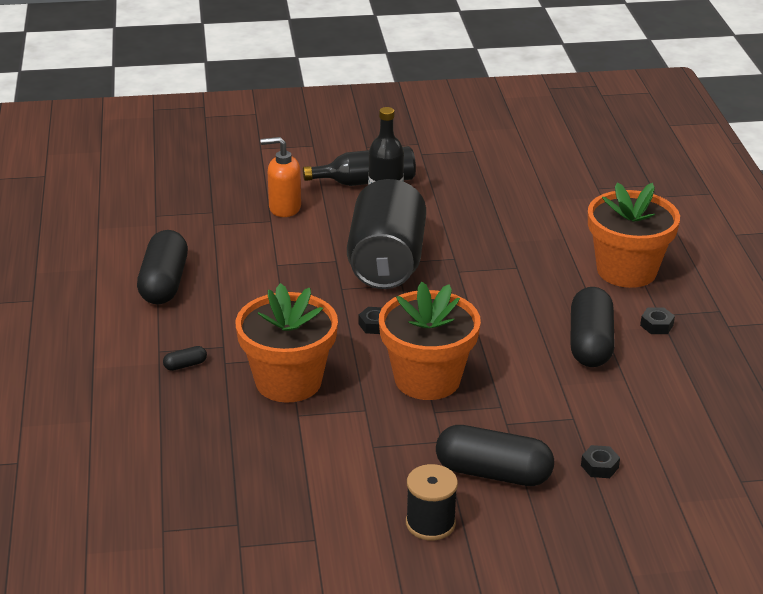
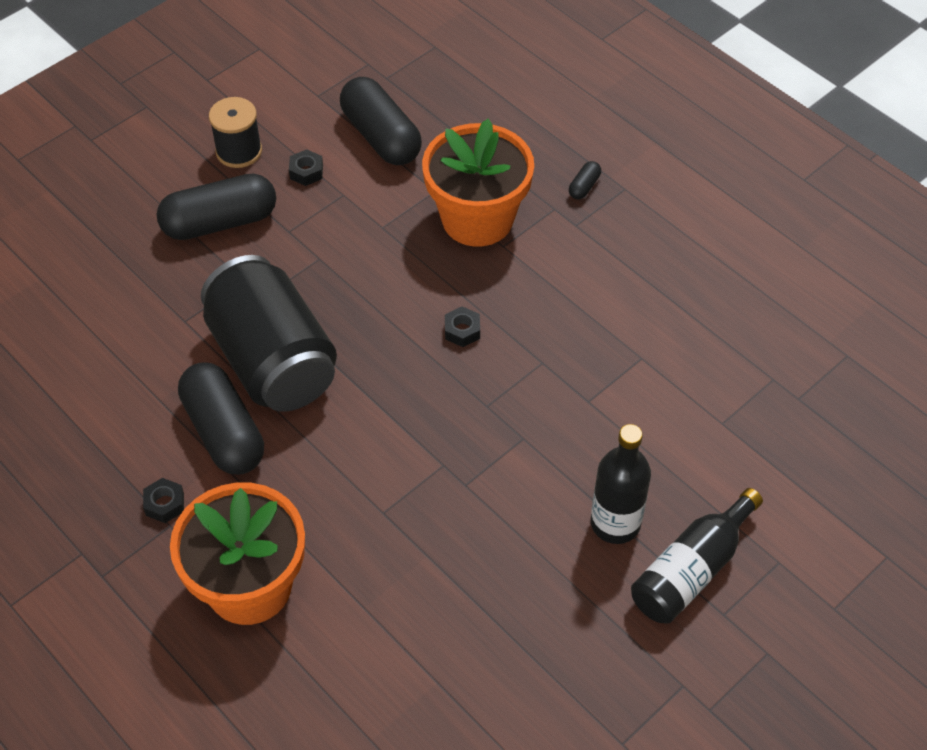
camera: 145 degrees right, 20 degrees up
black capsule [137,230,188,304] -> black capsule moved to [340,77,422,165]
orange soap dispenser [260,137,301,217] -> none
black can [347,179,426,289] -> black can moved to [201,255,337,412]
orange flower pot [379,282,481,400] -> none
black nut [581,445,620,478] -> black nut moved to [289,149,323,186]

